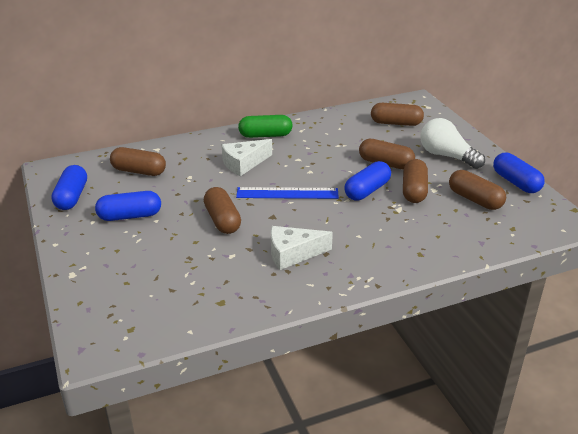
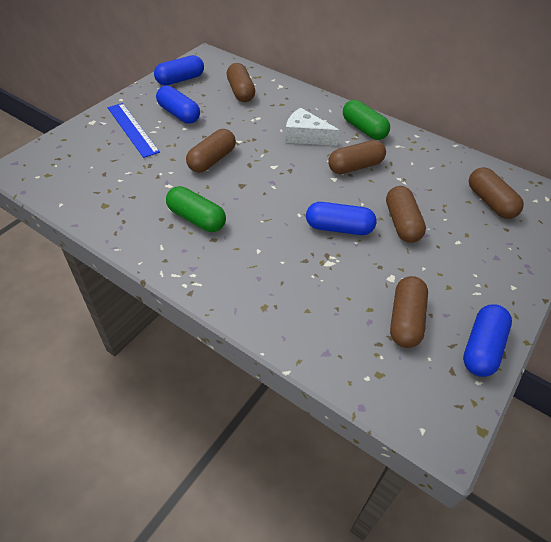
camera: 55 degrees right, 15 degrees up
blue ruler [236,187,339,199] -> blue ruler moved to [107,103,160,158]
white cheese [271,226,333,270] -> green capsule [166,186,226,232]
brown capsule [403,159,428,203] -> brown capsule moved to [328,140,386,174]
white light bulb [420,118,485,169] -> none

